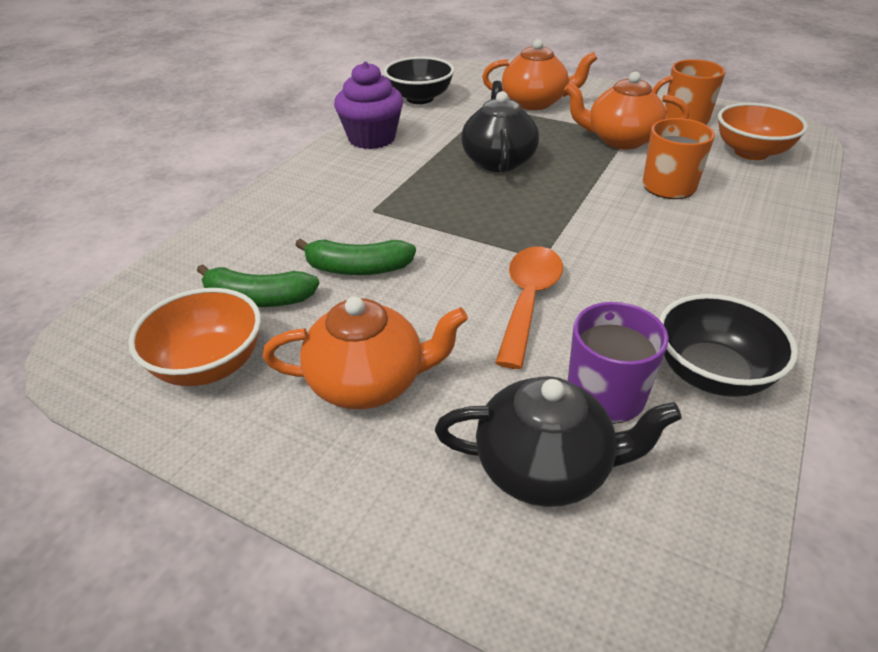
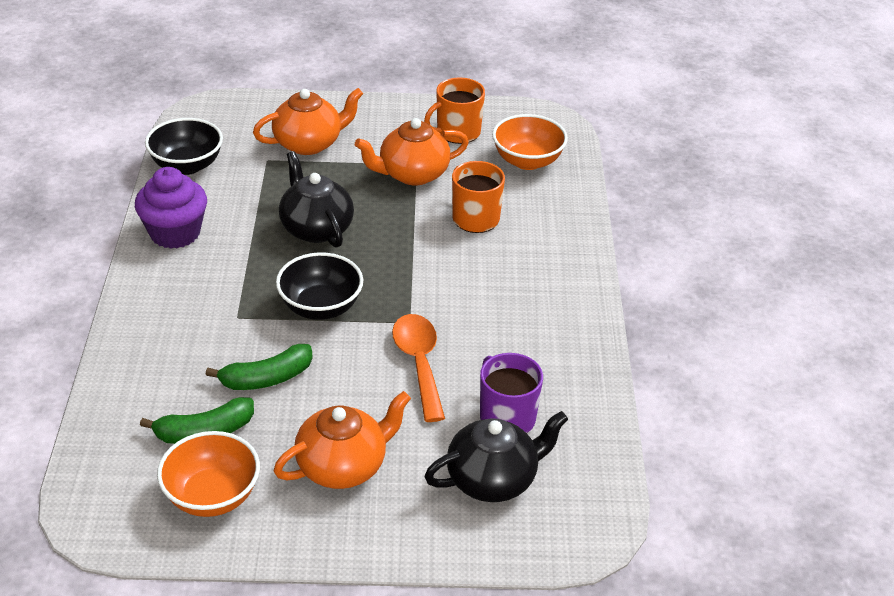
camera: 30 degrees left, 0 degrees up
black bowl [659,294,798,397] -> black bowl moved to [276,252,363,320]

